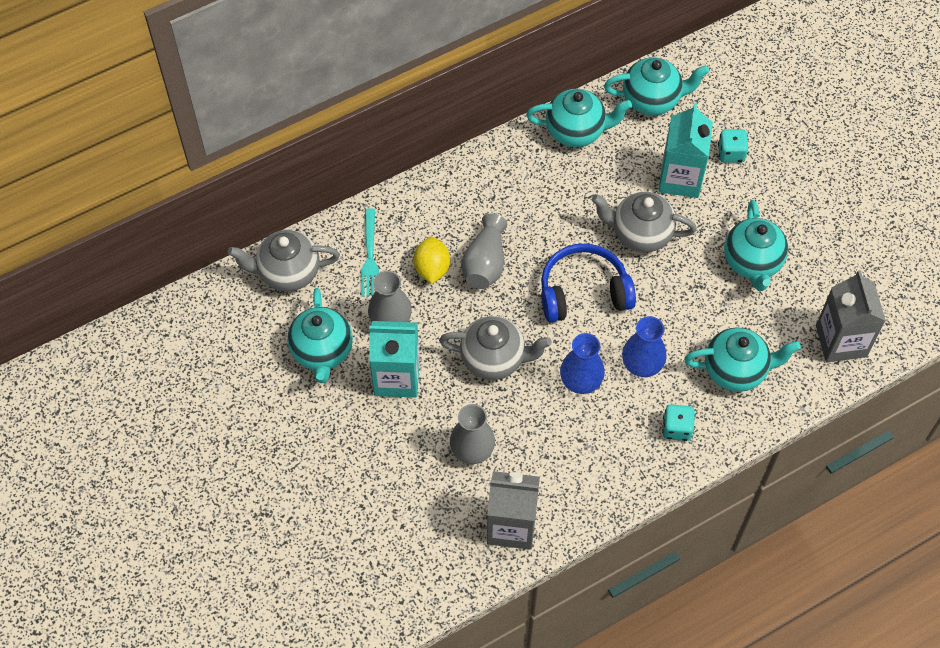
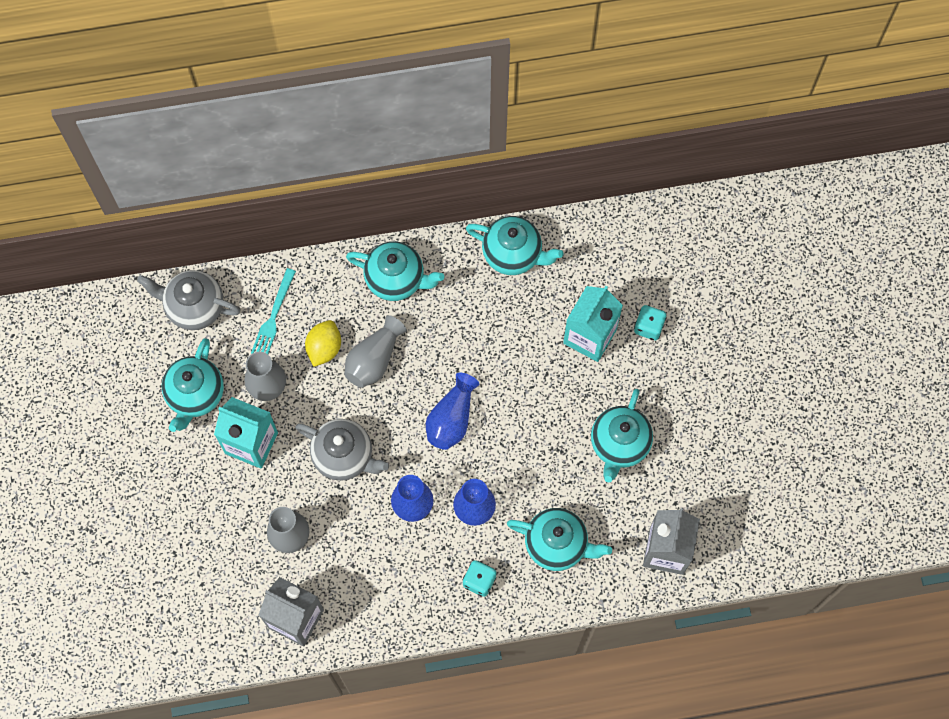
camera: 20 degrees right, 10 degrees up
blue headphones [541,243,636,322] -> blue vase [426,373,479,450]
grey teapot [592,192,697,252] -> none
turquoise teapot [604,57,709,115] -> turquoise teapot moved to [346,241,444,301]

